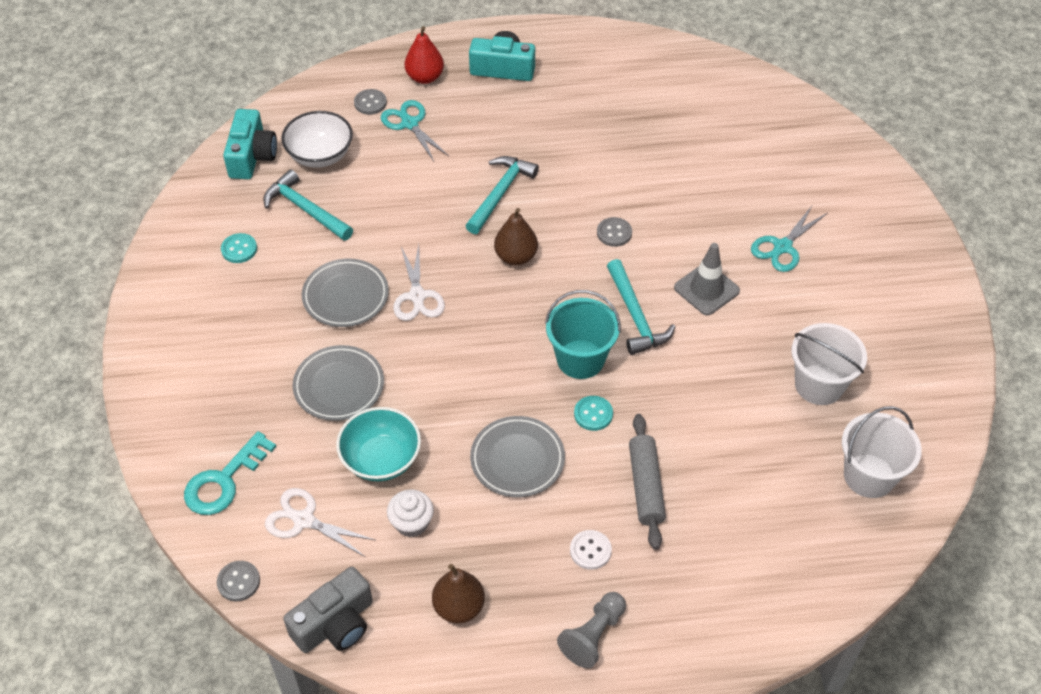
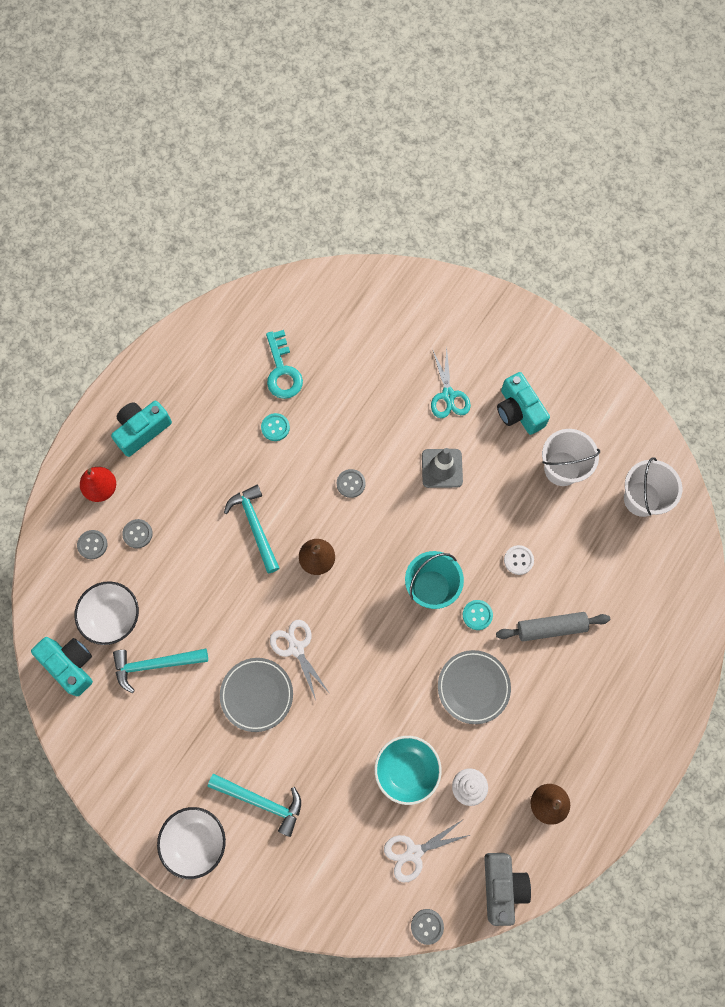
camera: 50 degrees left, 20 degrees up
turquoise key [184,431,277,515] -> turquoise key moved to [266,330,303,399]
turquoise button [221,233,257,263] -> turquoise button moved to [261,413,290,441]
grey plate [293,345,384,421] -> none
turquoise scissors [381,100,449,161] -> grey button [122,519,153,549]
white scissors [393,244,445,321] -> white scissors turned 150 degrees counterclockwise [270,620,329,700]
grey pawn [557,592,626,668] -> none
white button [570,530,612,570] -> white button moved to [504,545,534,575]
turquoise hammer [607,259,676,355] -> turquoise hammer moved to [208,773,301,837]
grey rolling pin [629,414,666,550] -> grey rolling pin turned 45 degrees counterclockwise [496,612,610,641]
none -> white bowl [157,807,226,879]
none -> turquoise camera [497,372,550,435]

